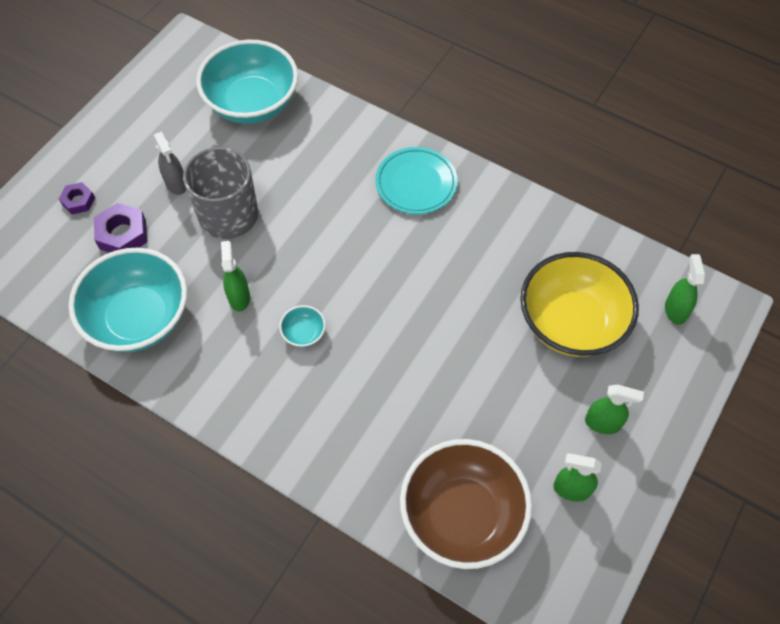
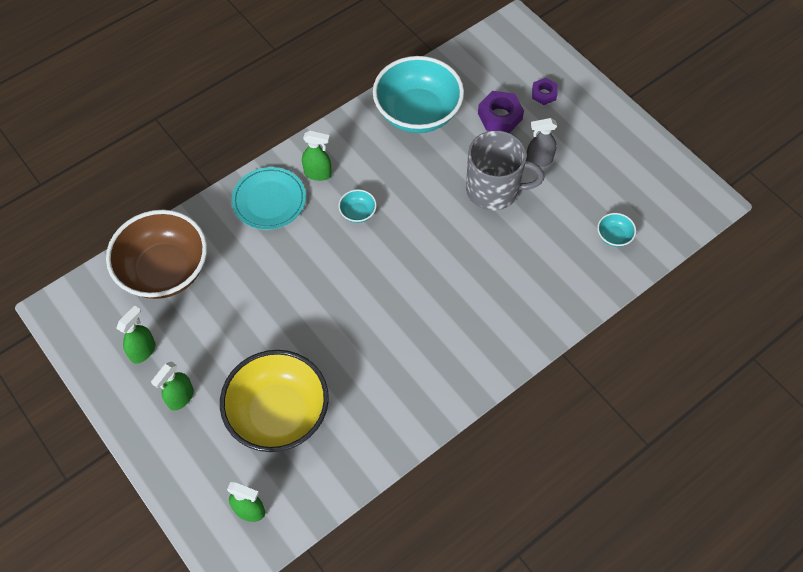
camera: 110 degrees right, 0 degrees up
turquoise bowl [196,40,298,124] -> turquoise bowl [597,213,636,247], size x0.40
green spray bottle [221,241,250,312] -> green spray bottle moved to [302,131,332,181]
turquoise plate [375,147,458,214] -> turquoise plate moved to [232,167,306,230]

